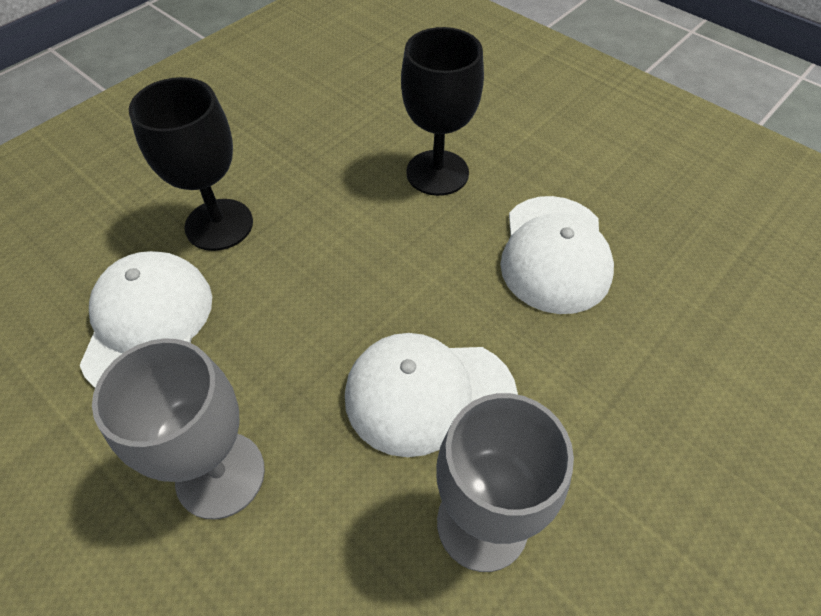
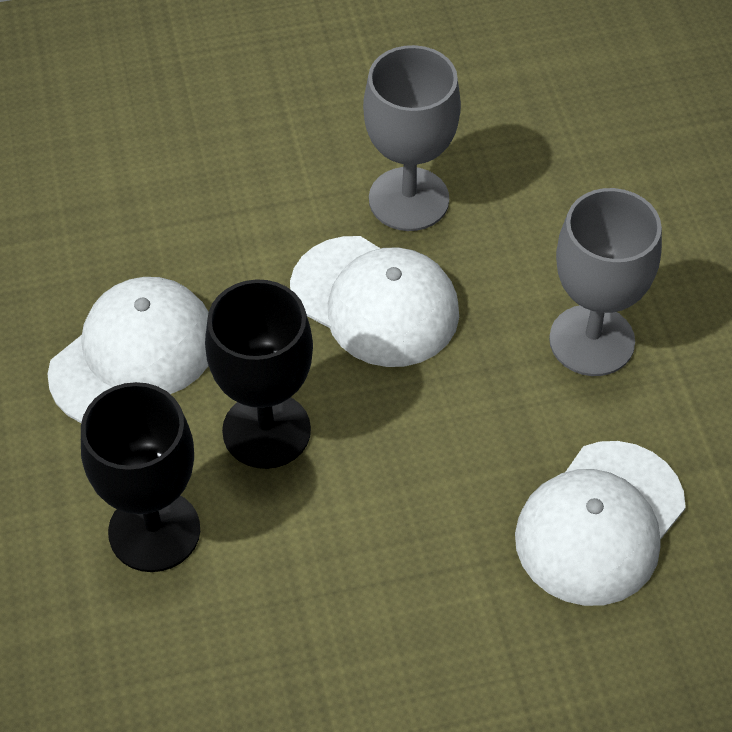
camera: 145 degrees left, 0 degrees up
black goblet [129,77,253,251] -> black goblet moved to [205,279,313,469]

